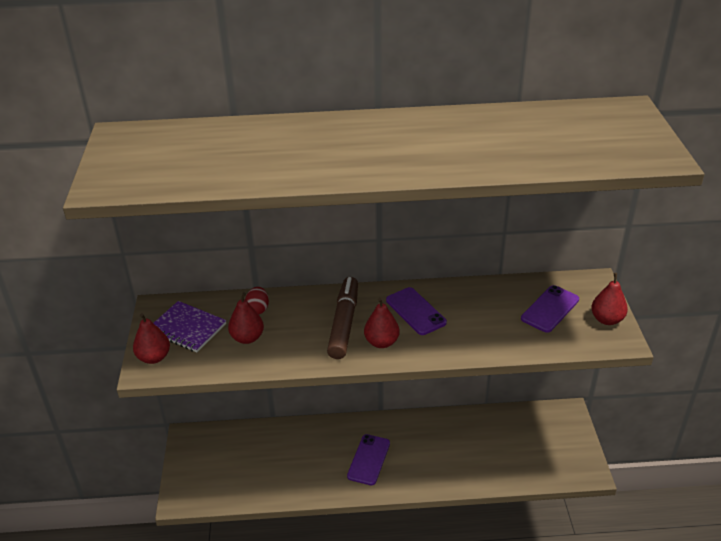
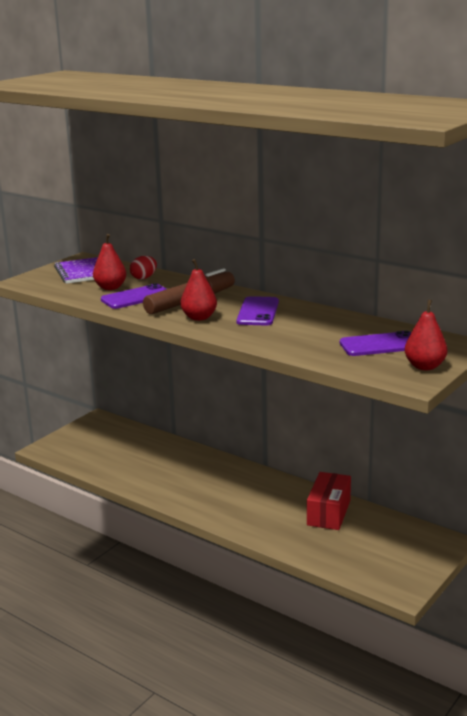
camera: 40 degrees right, 15 degrees down
red pear [133,314,170,364] -> none
purple phone [347,434,390,485] -> purple phone moved to [101,283,166,309]
none -> red box [307,472,351,530]

